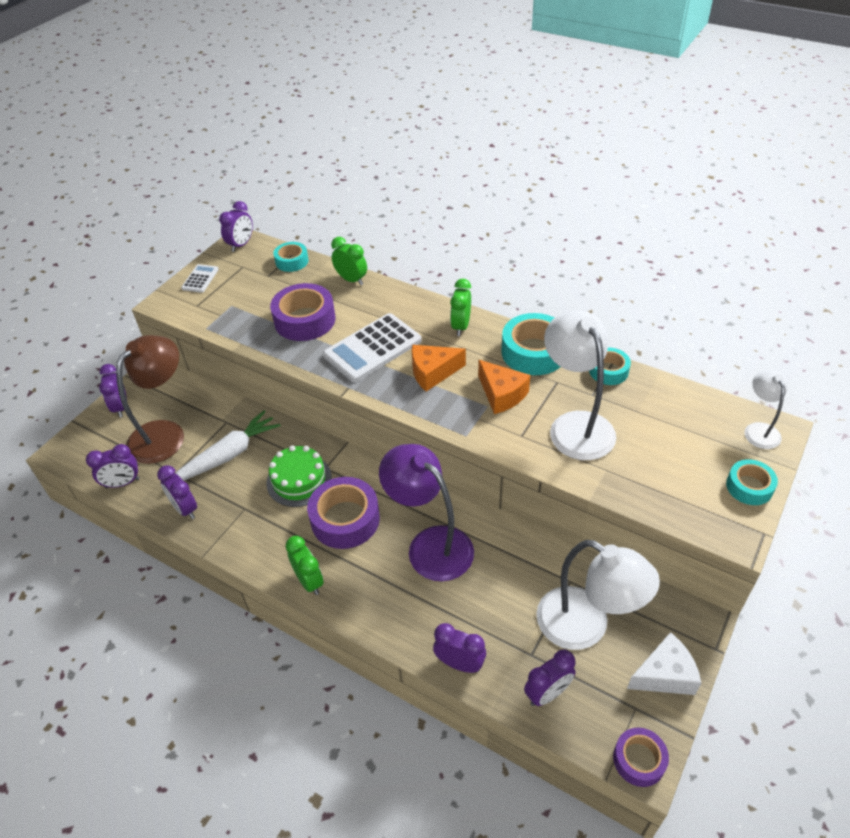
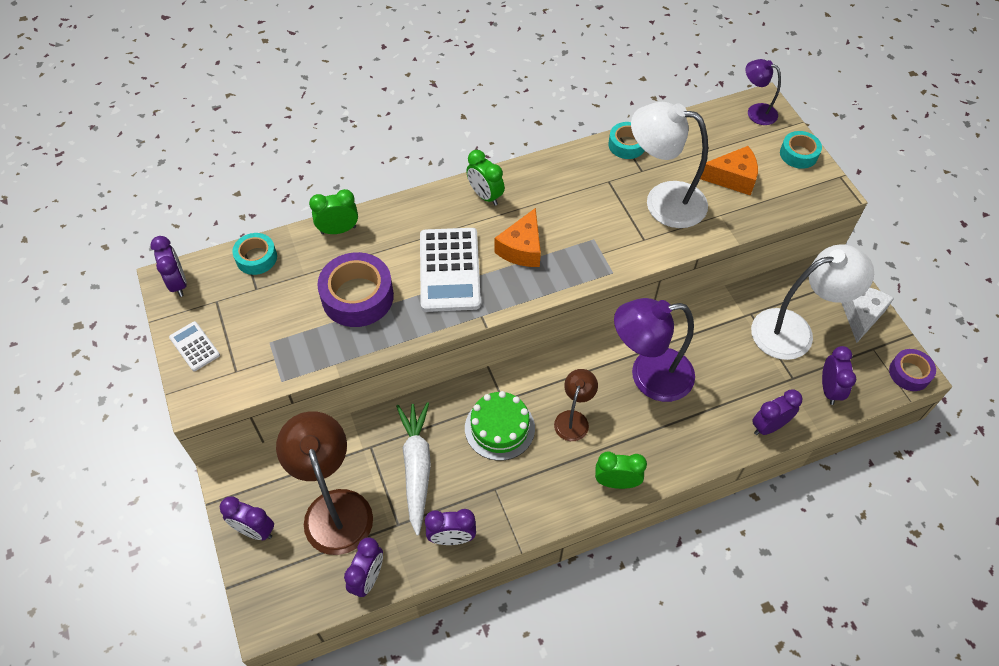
camera: 55 degrees left, 10 degrees up
purple tape [307,477,380,549] -> brown lamp [554,369,598,441]
orange cheese [478,360,530,414] -> orange cheese moved to [700,146,758,196]
turquoise tape [501,313,560,375] -> none
white lamp [745,370,788,449] -> purple lamp [746,59,781,125]

